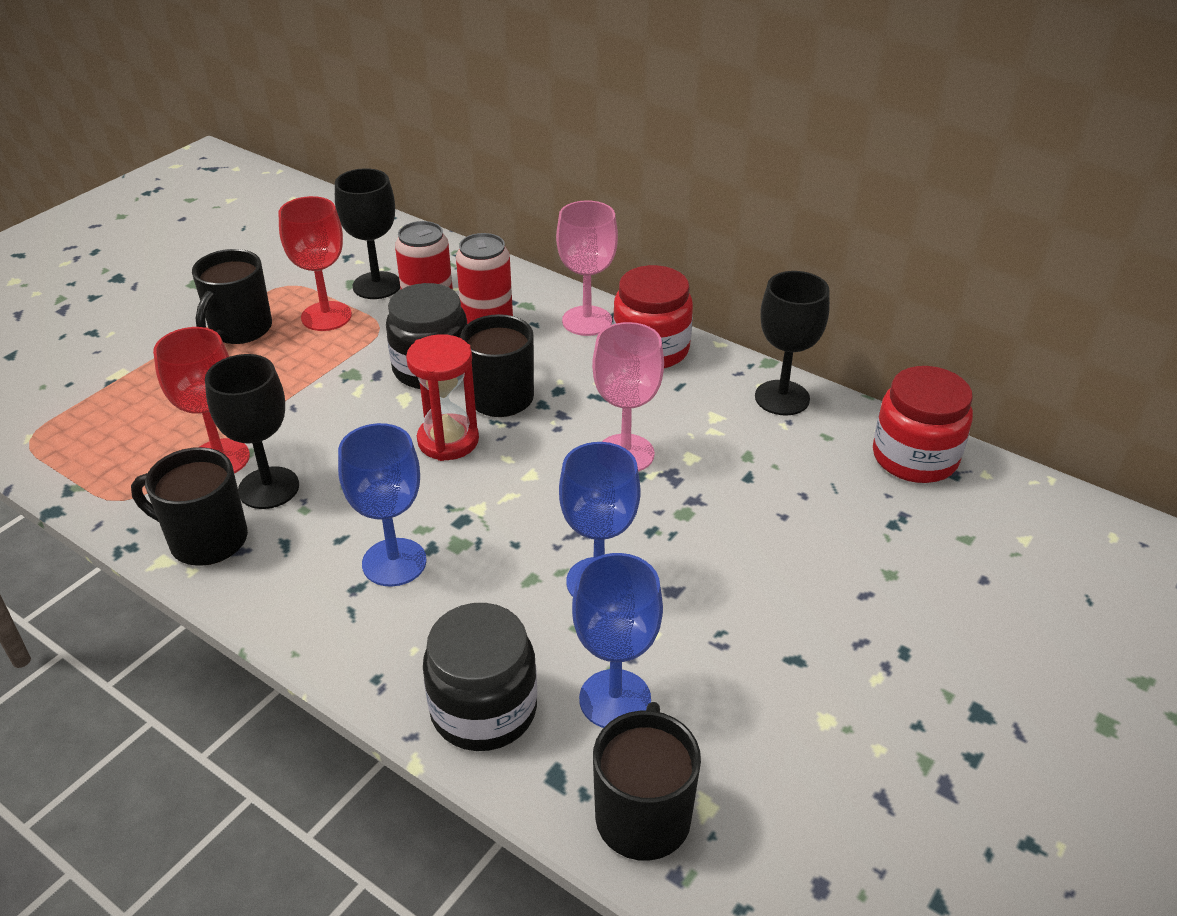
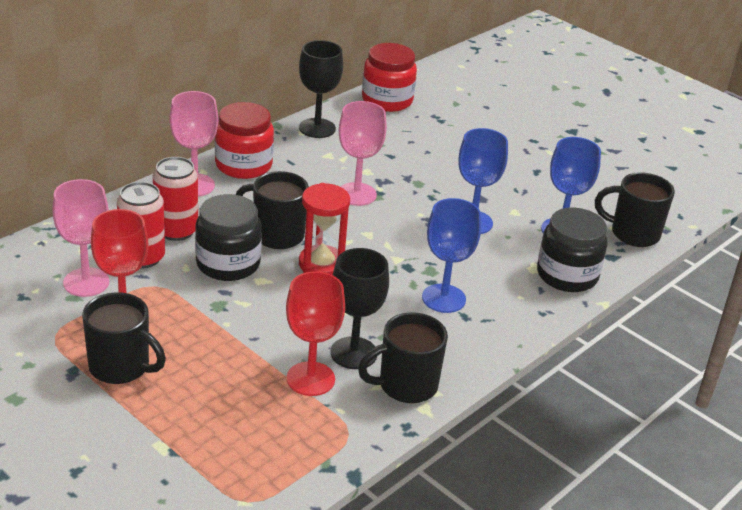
camera: 85 degrees left, 5 degrees down
black mug [131,447,248,566] -> black mug turned 45 degrees clockwise [358,312,448,403]
black goblet [335,168,400,299] -> pink goblet [52,179,109,297]

